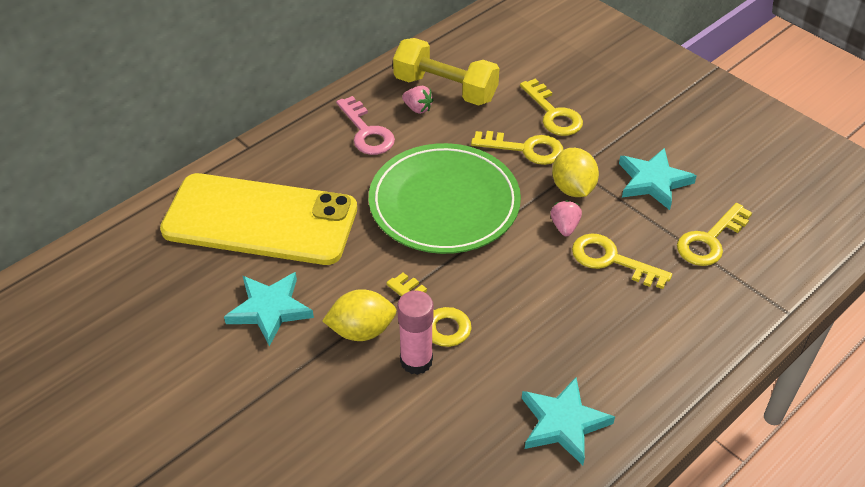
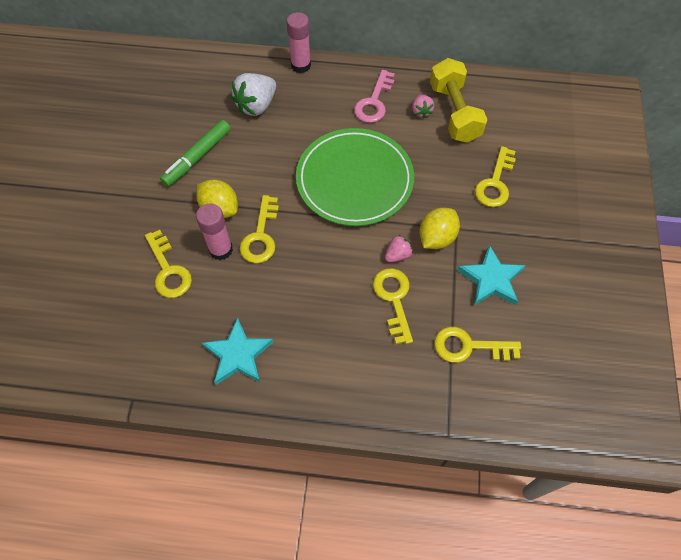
camera: 50 degrees right, 15 degrees up
yellow phone [160,173,357,265] -> white strawberry [231,73,276,116]
turquoise star [224,272,314,347] -> green marker [160,120,231,187]
yellow key [471,131,563,165] -> yellow key moved to [145,230,192,298]
none -> pink glue stick [287,12,311,73]

